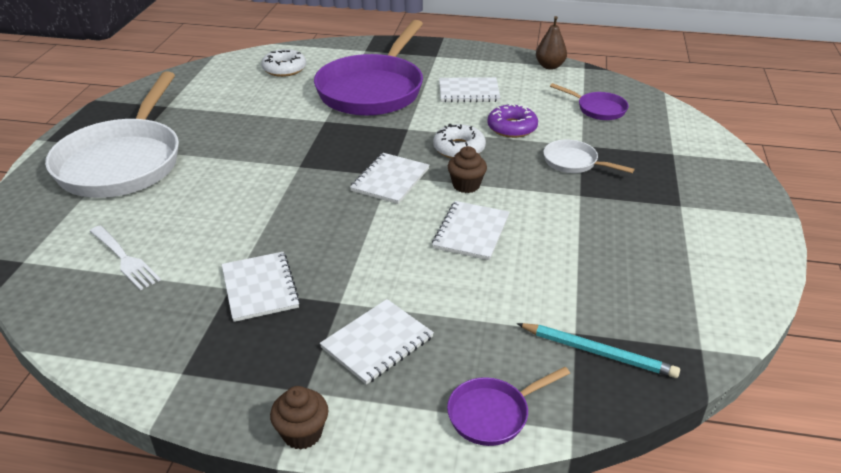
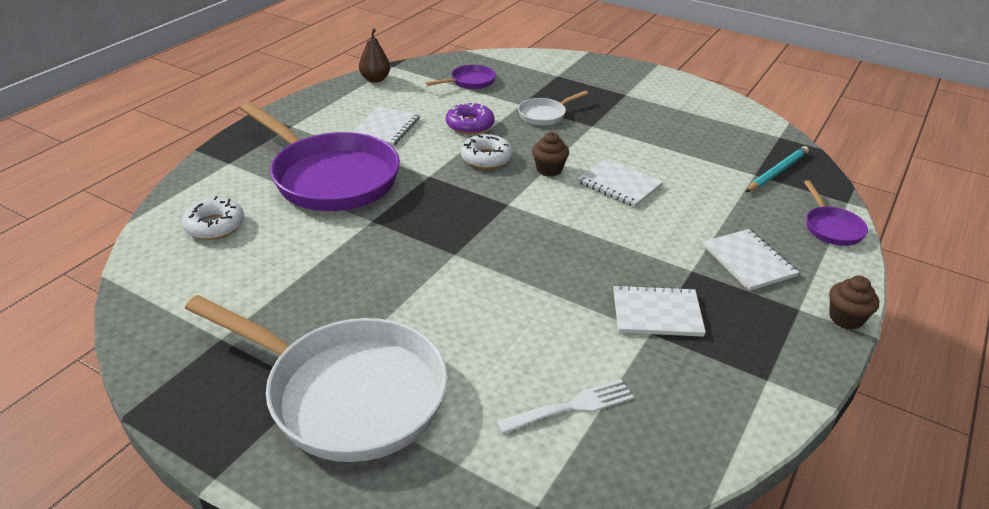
camera: 70 degrees left, 0 degrees up
white notebook [350,153,429,204] -> none

